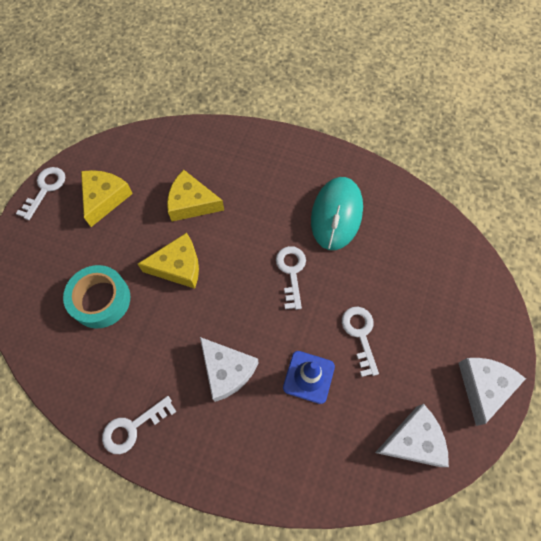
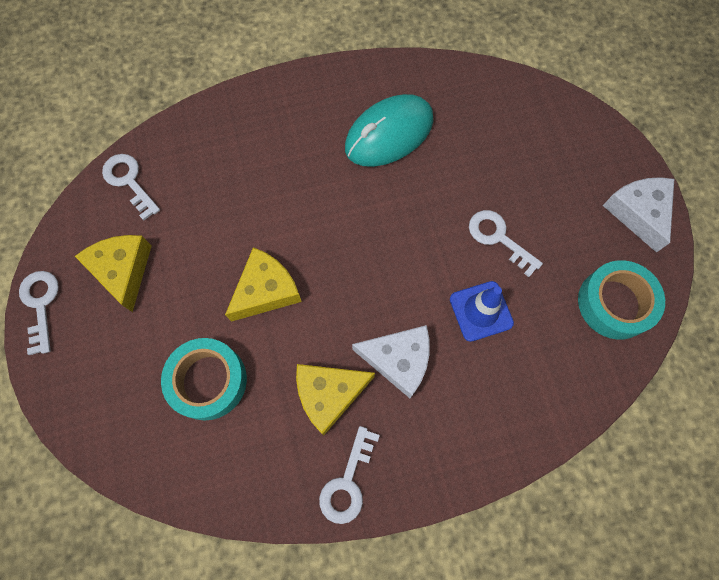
camera: 35 degrees left, 5 degrees up
yellow cheese [167,170,224,222] -> yellow cheese moved to [296,364,375,435]
white key [276,246,306,310] -> white key moved to [102,154,160,221]
turquoise mouse [311,177,363,250] -> turquoise mouse turned 75 degrees clockwise [345,94,434,167]
white cheese [375,404,449,467] -> turquoise tape [578,260,665,339]

